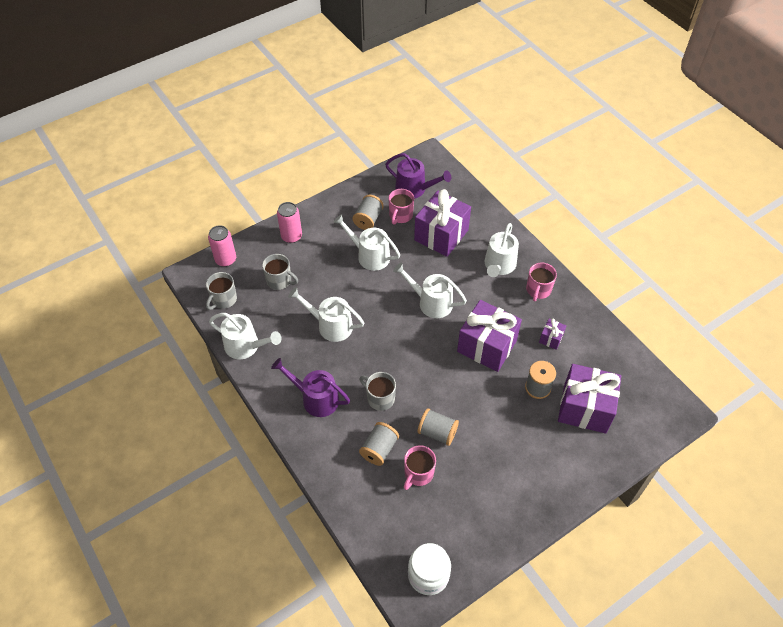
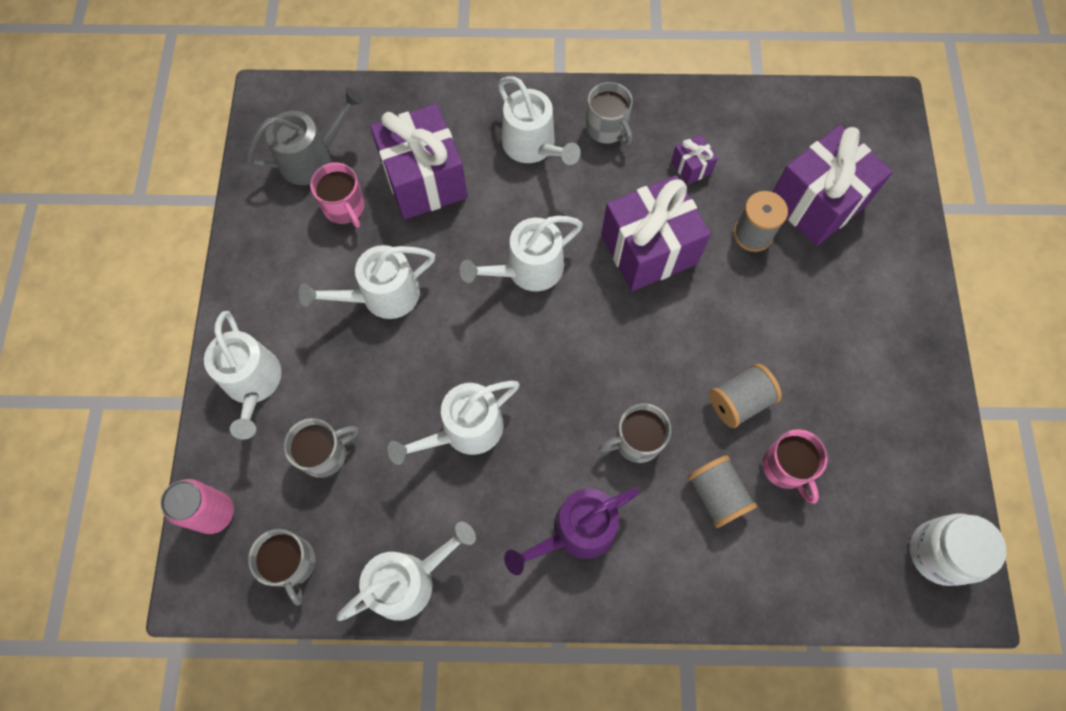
camera: 55 degrees left, 15 degrees up
pink can [277,202,302,243] -> white watering can [204,311,282,440]
grey spool [353,195,384,230] -> none
purple watering can [385,153,451,199] -> grey watering can [246,87,364,185]
pink mug [526,263,557,301] -> grey mug [586,82,633,145]

